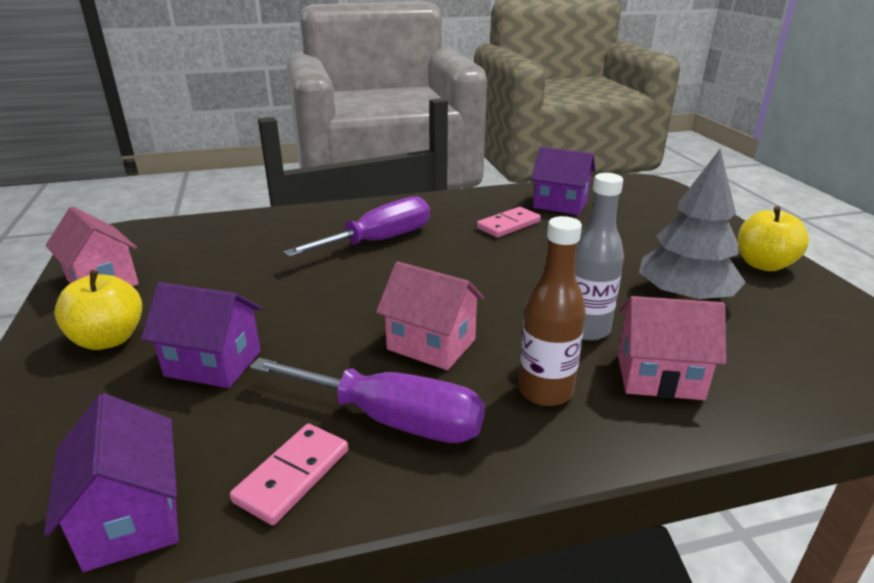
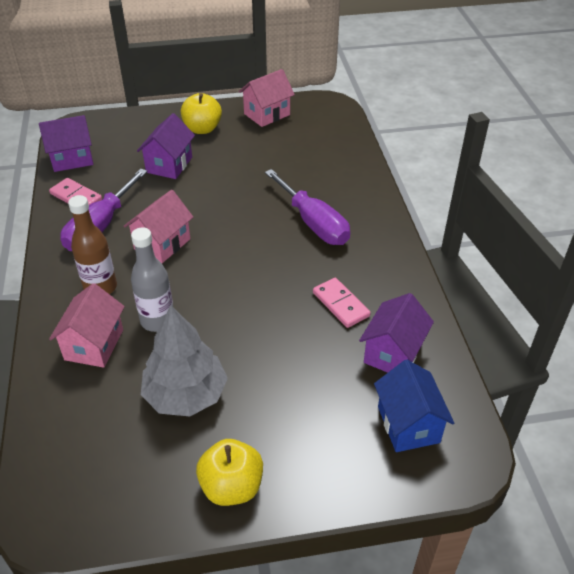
camera: 95 degrees right, 15 degrees up
none -> blue house [374,360,454,452]

